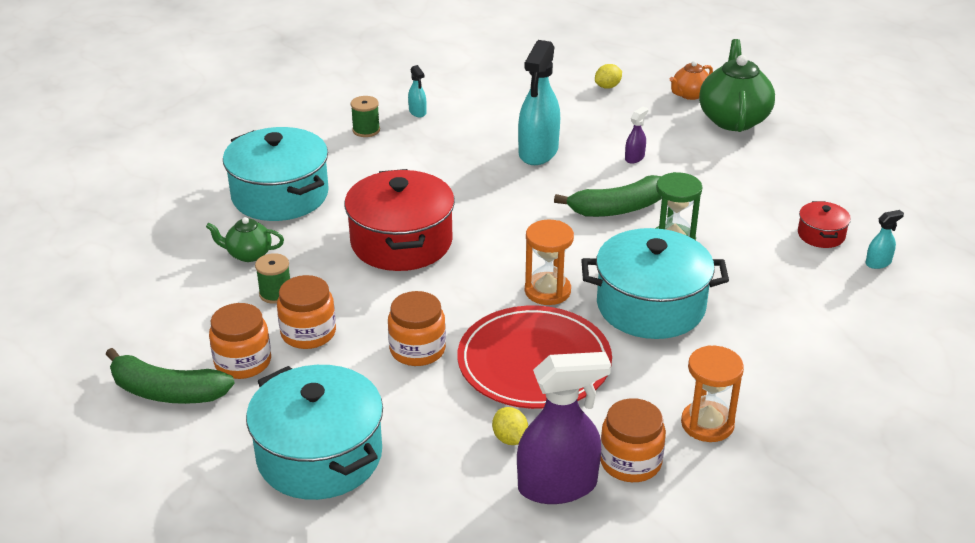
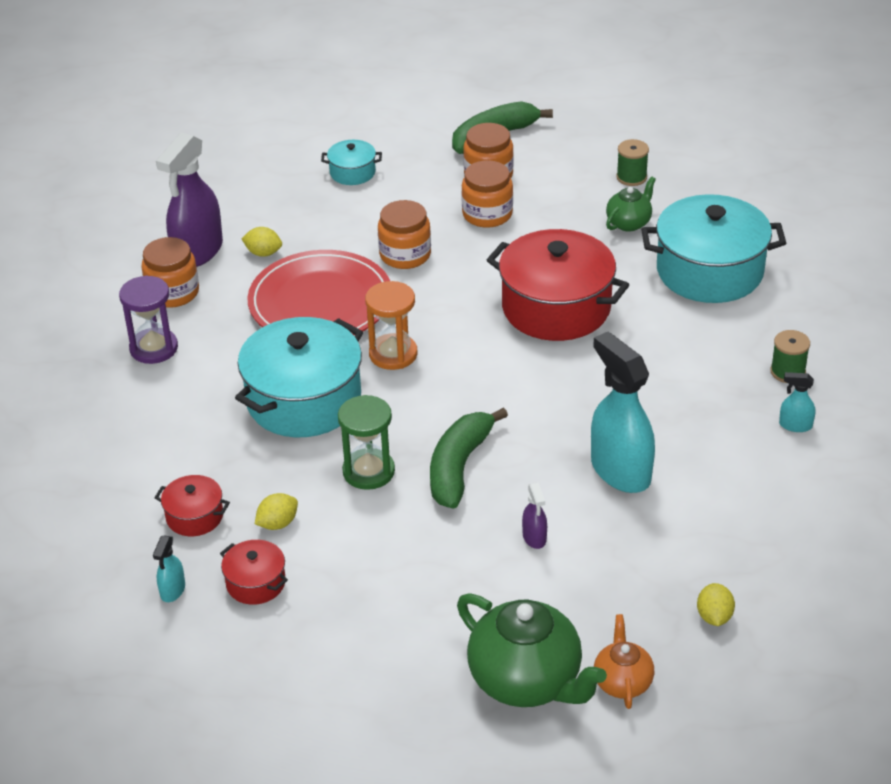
camera: 130 degrees right, 5 degrees up
turquoise pot [246,365,383,500] -> turquoise pot [321,140,382,185], size x0.47
green spool [255,253,290,304] -> green spool moved to [616,139,649,186]
orange hourglass [681,345,744,442] -> purple hourglass [119,275,178,364]
none -> red pot [154,475,230,536]
none -> yellow lemon [255,493,298,530]

